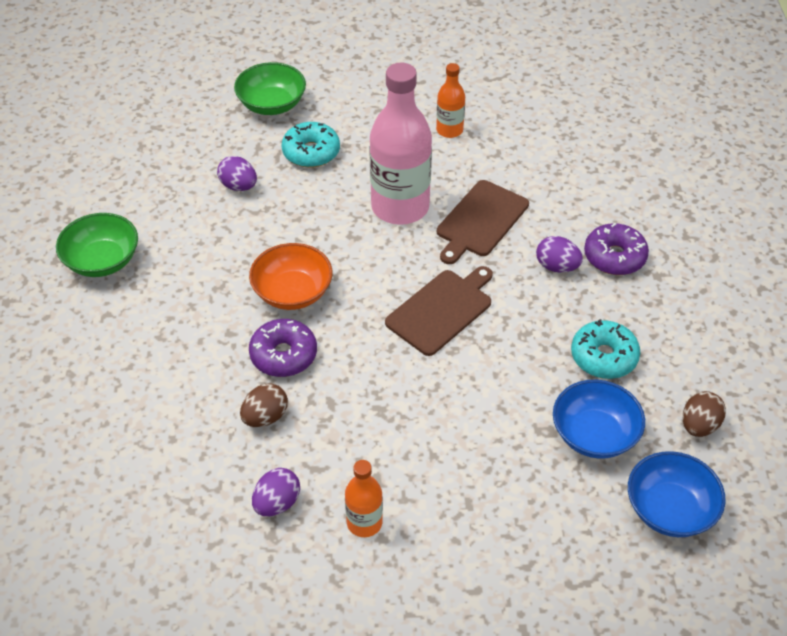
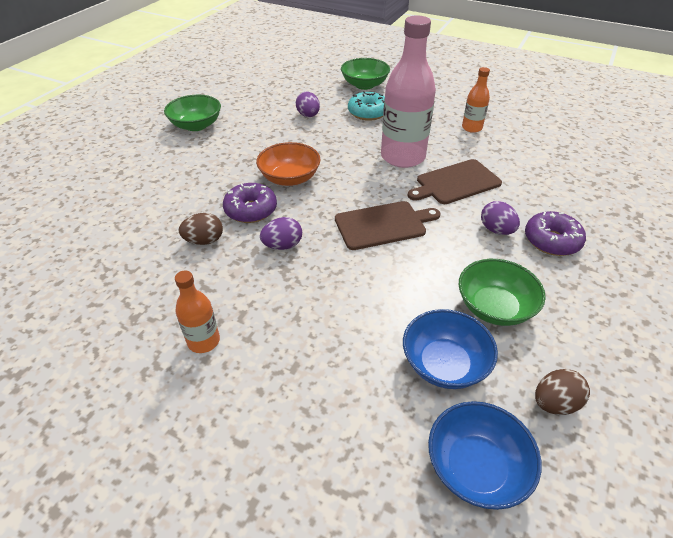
camera: 30 degrees right, 5 degrees down
purple egg [252,468,300,516] -> purple egg moved to [260,217,302,250]
turquoise donut [571,319,641,379] -> green bowl [459,259,546,326]

